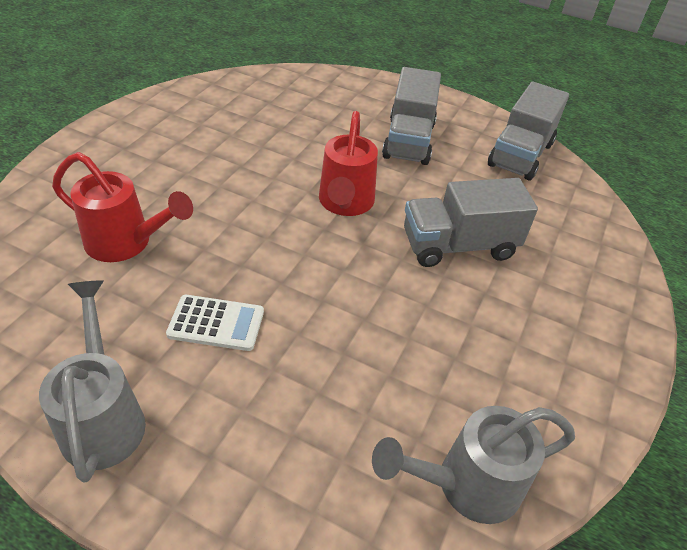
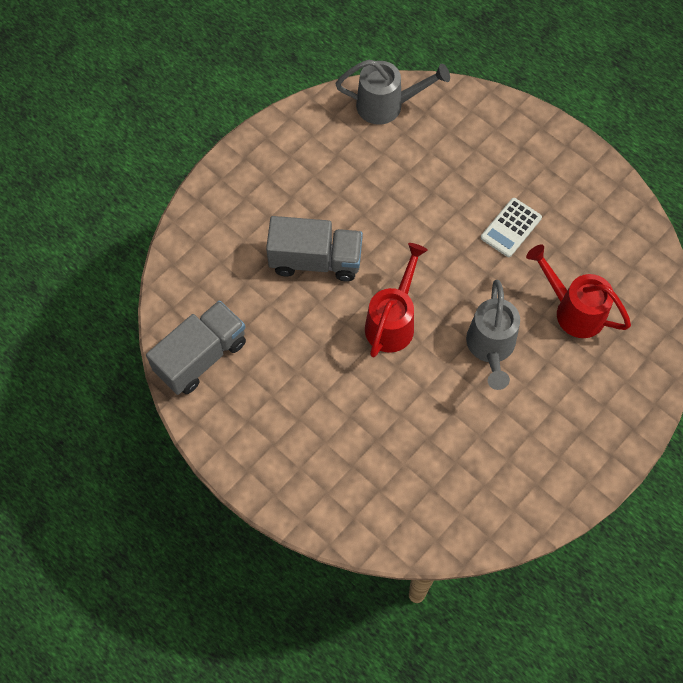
camera: 160 degrees left, 20 degrees up
grey watering can [39,280,146,482] -> grey watering can moved to [466,280,520,390]
white calculator [166,295,264,351] -> white calculator turned 75 degrees counterclockwise [481,198,542,257]
grey truck [382,67,441,165] -> none

